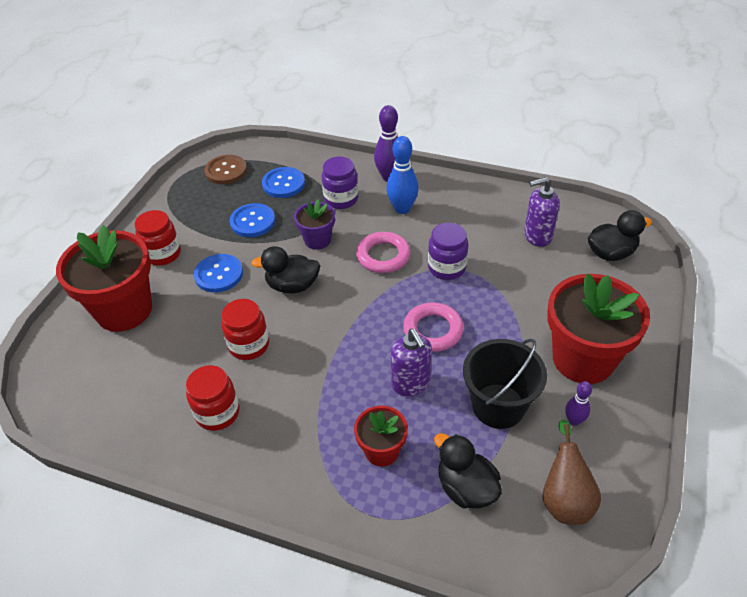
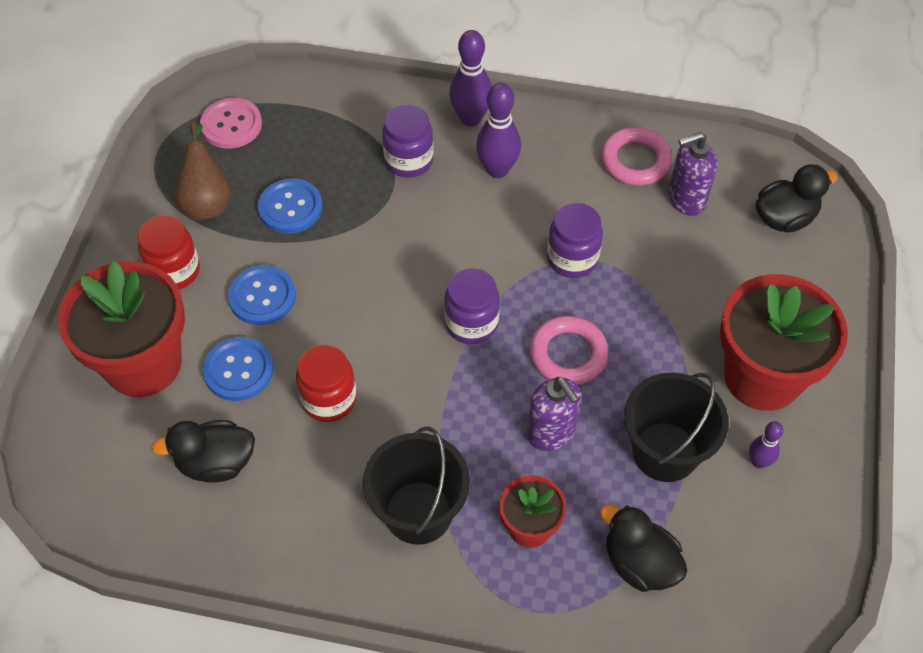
camera: 10 degrees left, 10 degrees up
red jar [186,365,240,431] -> none
brown button [204,155,247,185] -> pink button [200,98,262,149]
black duck [251,246,320,293] -> black duck moved to [151,420,255,483]
blue button [262,167,305,198] -> blue button moved to [203,337,274,401]
purple flower pot [294,199,335,250] -> none
pink ring [356,232,411,273] -> pink ring moved to [601,127,672,186]
blue bowling pin [386,136,419,214] -> purple bowling pin [476,83,521,178]
brown pear [542,420,601,525] -> brown pear moved to [175,123,231,220]
none -> black bucket [363,426,470,545]
none -> purple jar [444,268,500,344]

